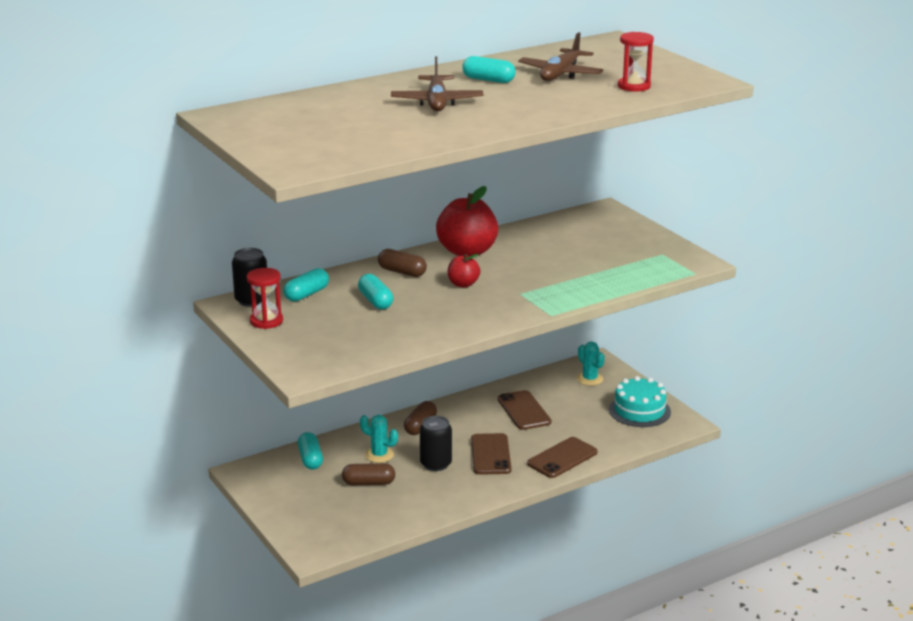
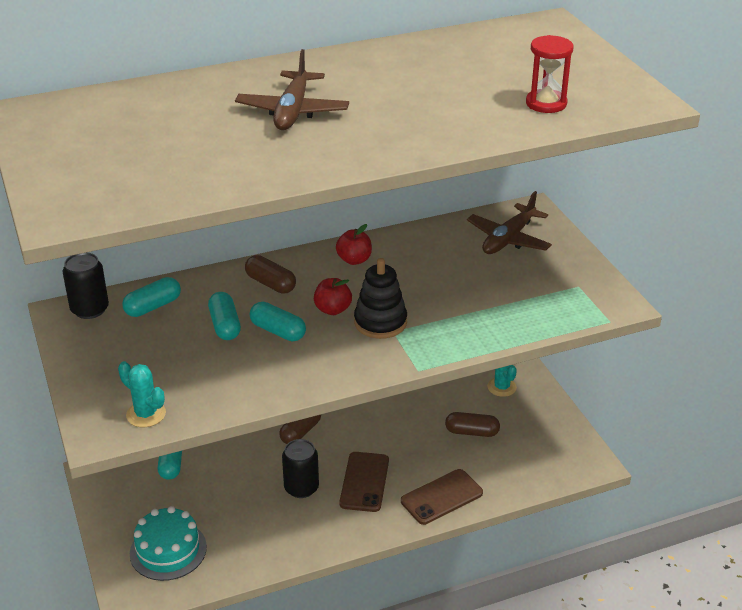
camera: 10 degrees right, 10 degrees up
red hourglass [247,268,283,329] -> none
brown capsule [342,463,395,485] -> brown capsule moved to [445,412,500,437]
turquoise cactus [360,415,398,463] -> turquoise cactus moved to [118,361,166,427]
red apple [436,186,498,256] -> red apple [336,224,372,265], size x0.51
turquoise capsule [462,56,516,83] -> turquoise capsule moved to [250,302,306,341]
brown phone [497,390,551,430] -> none
brown plane [518,32,603,81] -> brown plane moved to [467,191,552,254]
turquoise cake [609,376,671,427] -> turquoise cake moved to [130,506,207,581]
none -> black stacking toy [354,258,407,339]

